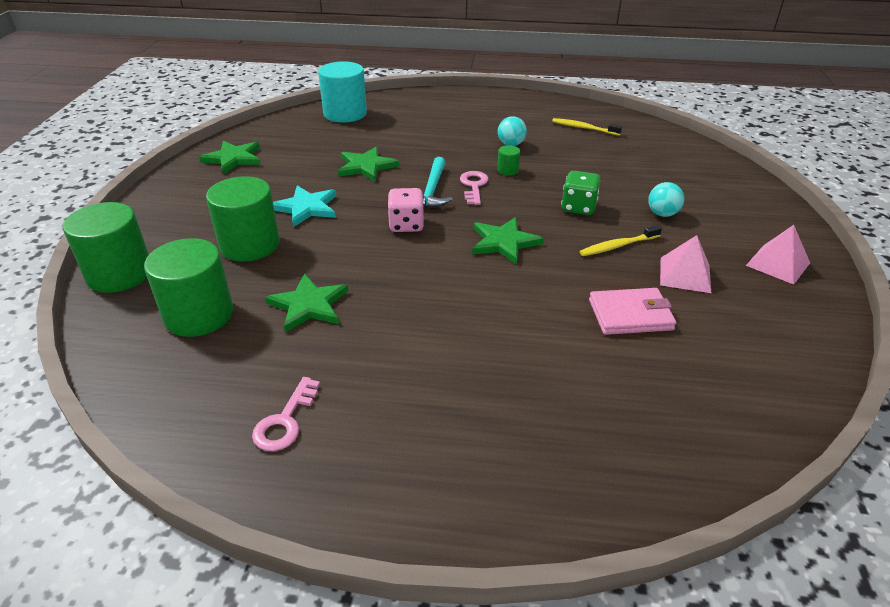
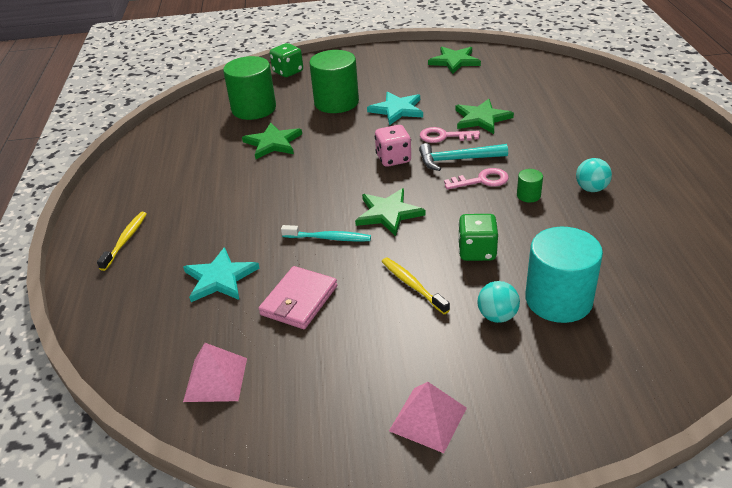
camera: 80 degrees right, 0 degrees up
green cylinder [63,202,149,293] -> green dice [270,43,303,77]
pink key [252,377,320,451] -> pink key moved to [420,127,480,143]
turquoise cylinder [318,61,367,123] -> turquoise cylinder moved to [525,227,603,323]
yellow toothbrush [552,118,622,136] -> yellow toothbrush moved to [97,212,147,271]
pink wallet [589,288,676,335] -> pink wallet turned 45 degrees clockwise [258,266,337,329]
pink pyramid [660,235,711,293] -> pink pyramid moved to [183,343,247,402]
none -> turquoise star [183,247,259,302]
none -> turquoise toothbrush [281,225,371,242]

